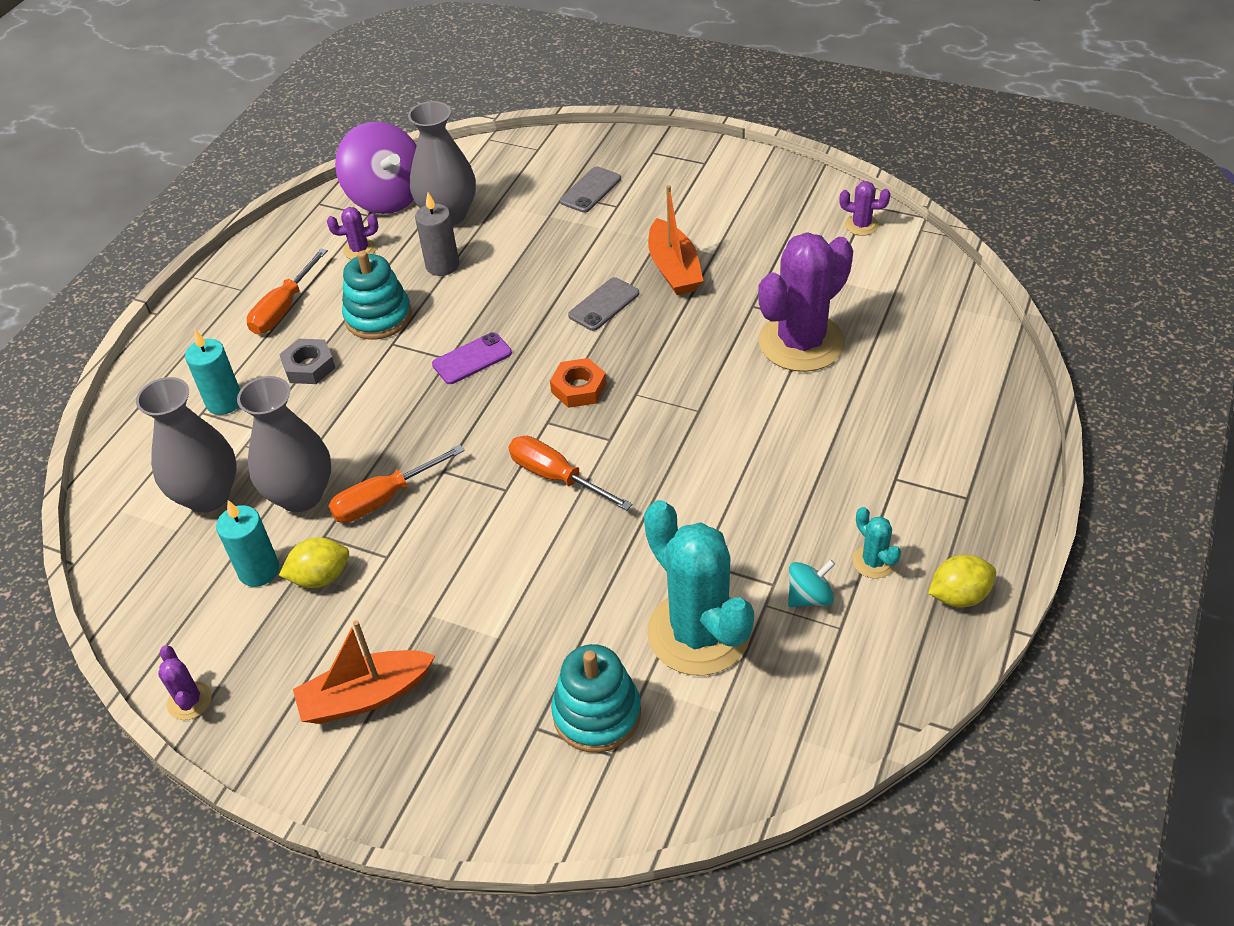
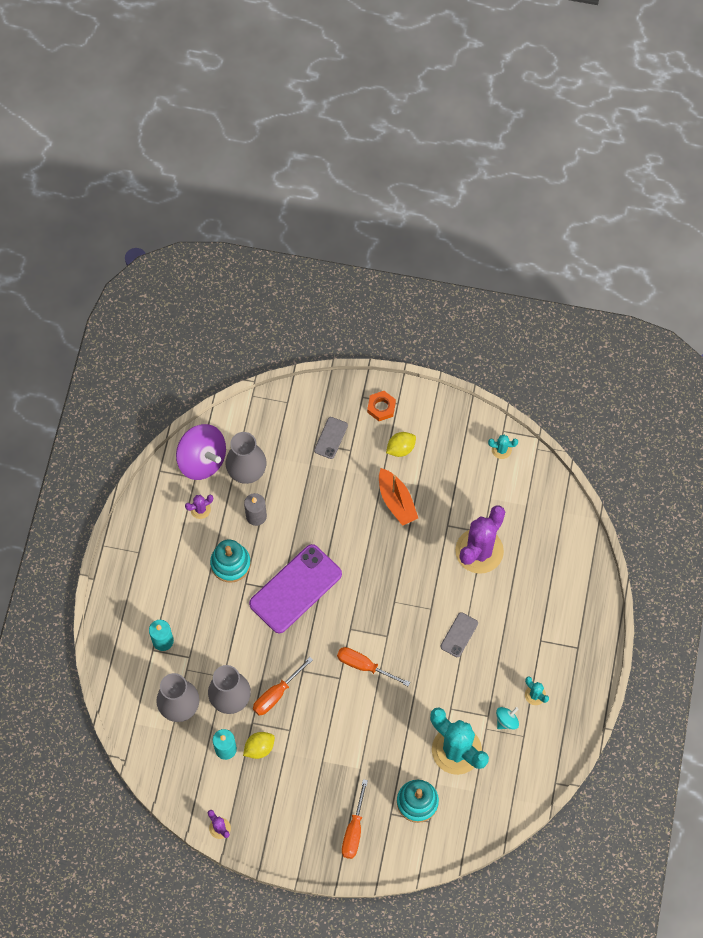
camera: 15 degrees left, 20 degrees up
orange screwdriver [247,248,328,334] -> orange screwdriver moved to [342,779,368,859]
grey nut [279,339,335,384] -> none
orange boat [293,620,435,724] -> none
purple phone [432,332,512,384] -> purple phone [249,544,342,633], size x2.13
orange nut [550,358,607,408] -> orange nut moved to [367,391,396,421]
grey phone [568,277,639,331] -> grey phone moved to [440,612,478,657]
purple cactus [839,181,891,236] -> turquoise cactus [488,435,518,459]
yellow lemon [928,555,996,608] -> yellow lemon moved to [386,432,416,457]

